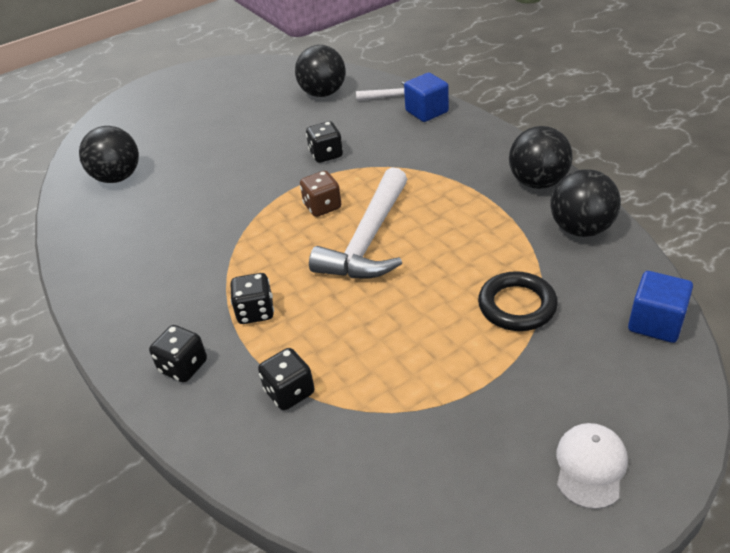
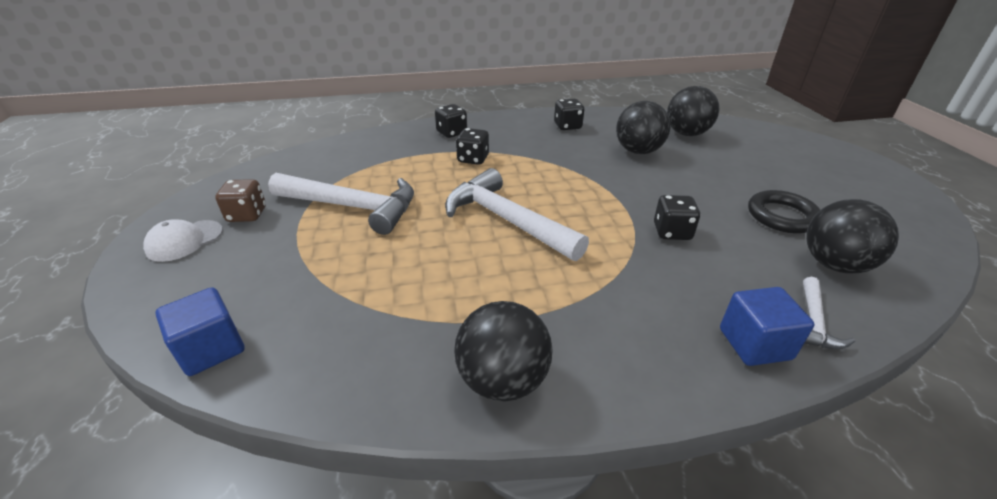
camera: 110 degrees right, 5 degrees down
black dice [258,348,314,410] -> black dice moved to [554,99,585,130]
brown dice [300,171,341,217] -> brown dice moved to [215,179,266,222]
black ring [478,271,558,331] -> black ring moved to [748,190,820,233]
black ball [550,169,621,237] -> black ball moved to [616,101,670,154]
white cap [557,423,628,509] -> white cap turned 90 degrees clockwise [143,219,223,262]
none -> white hammer [268,173,414,235]

